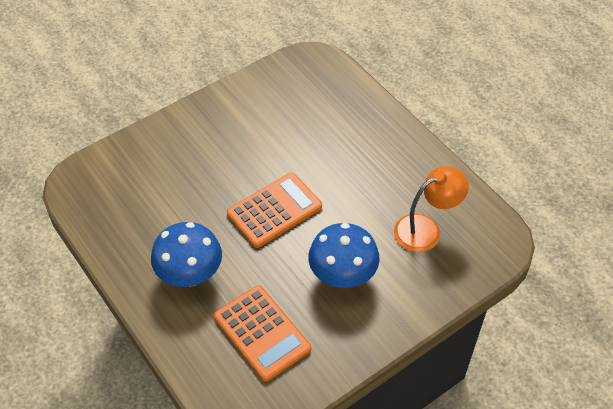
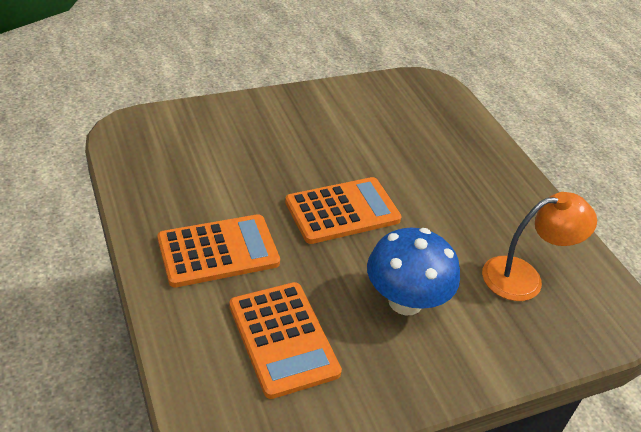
camera: 10 degrees right, 10 degrees down
blue mushroom [151,222,222,287] -> orange calculator [157,214,280,288]

